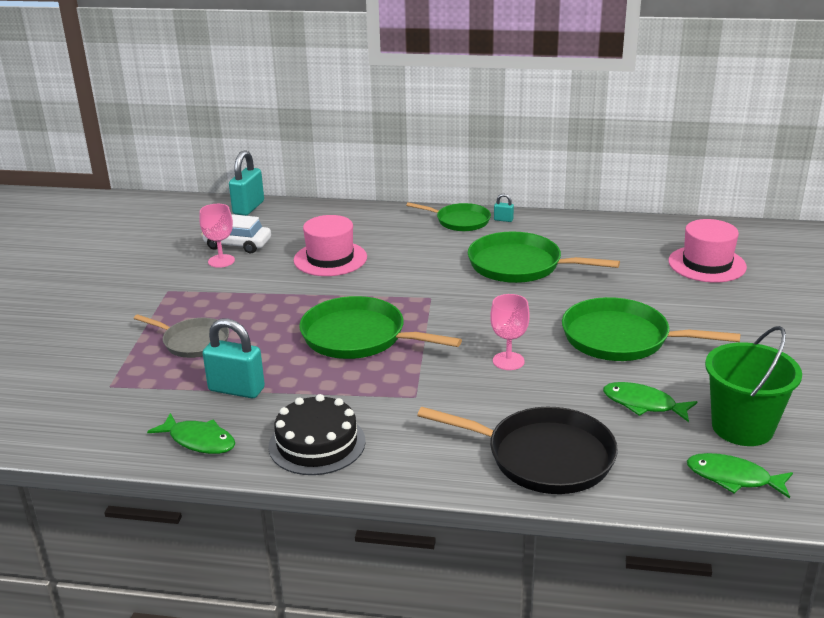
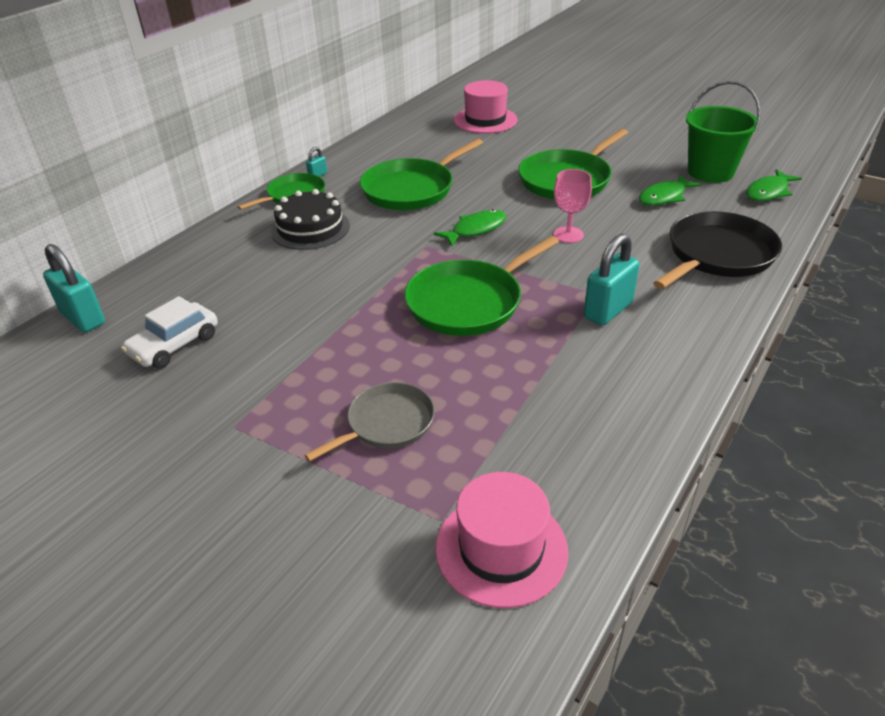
camera: 65 degrees left, 10 degrees up
green fish [147,413,235,454] -> green fish moved to [434,209,506,246]
pink goblet [199,204,235,268] -> none
turquoise padlock [203,318,265,398] -> turquoise padlock moved to [584,233,640,325]
black cake [269,394,366,475] -> black cake moved to [271,189,350,250]
pink hat [294,215,367,276] -> pink hat moved to [435,472,568,608]

